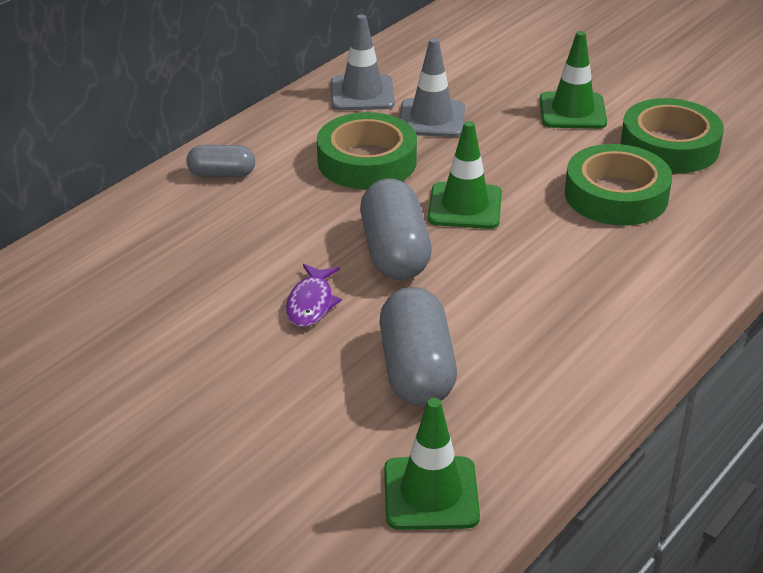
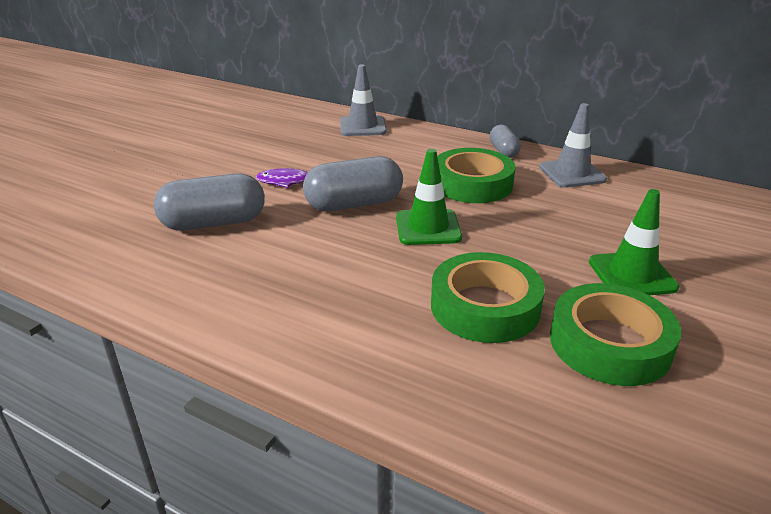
camera: 80 degrees right, 5 degrees down
grey capsule [187,145,255,177] -> grey capsule moved to [489,125,521,158]
green traffic cone [384,398,480,530] -> none
grey traffic cone [399,38,465,137] -> grey traffic cone moved to [340,64,387,136]

